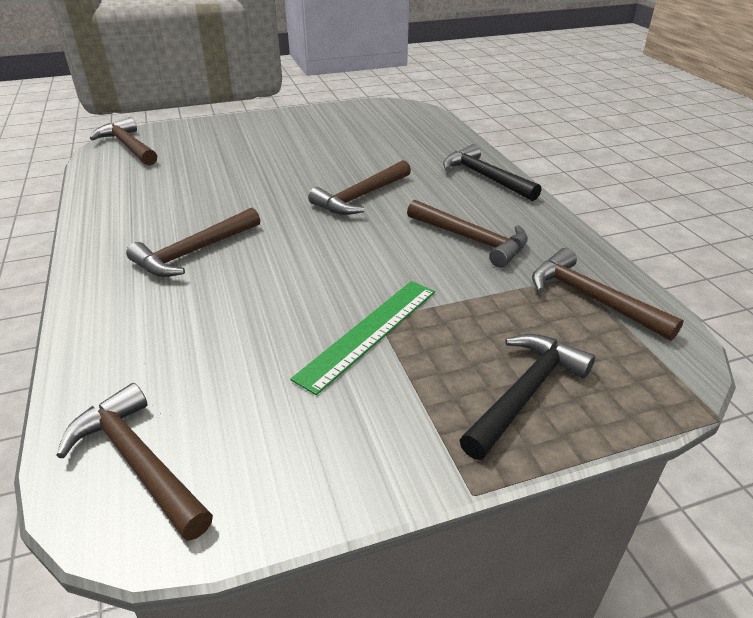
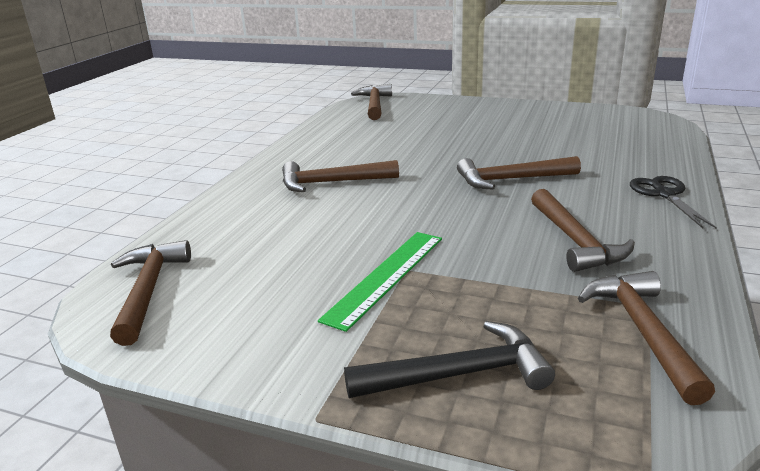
camera: 40 degrees right, 10 degrees down
green ruler [291,281,435,395] -> green ruler turned 45 degrees counterclockwise [318,232,442,332]
black hammer [443,144,541,201] -> black scissors [630,176,717,229]

